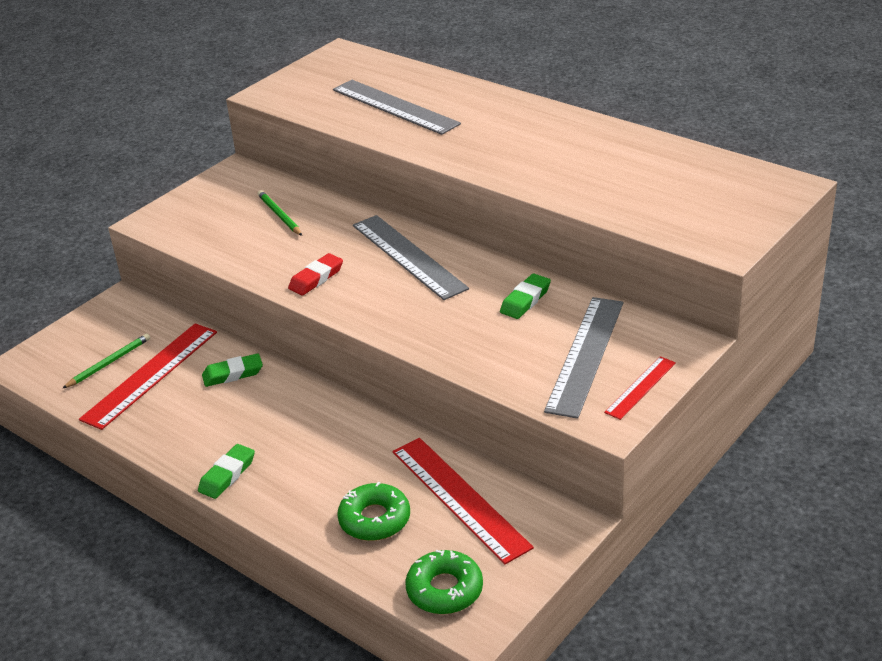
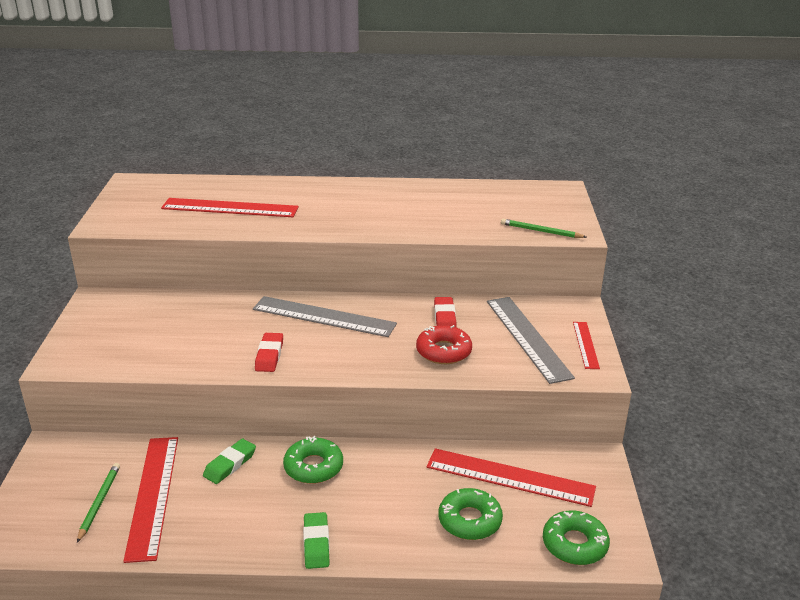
camera: 40 degrees left, 5 degrees down
green pencil [258,190,302,236] -> green pencil moved to [501,219,586,238]
grey ruler [333,80,461,135] -> red ruler [161,198,299,217]
green eraser [500,274,551,319] -> red eraser [434,297,456,327]
none -> green donut [283,436,343,484]
none -> red donut [416,325,472,364]

